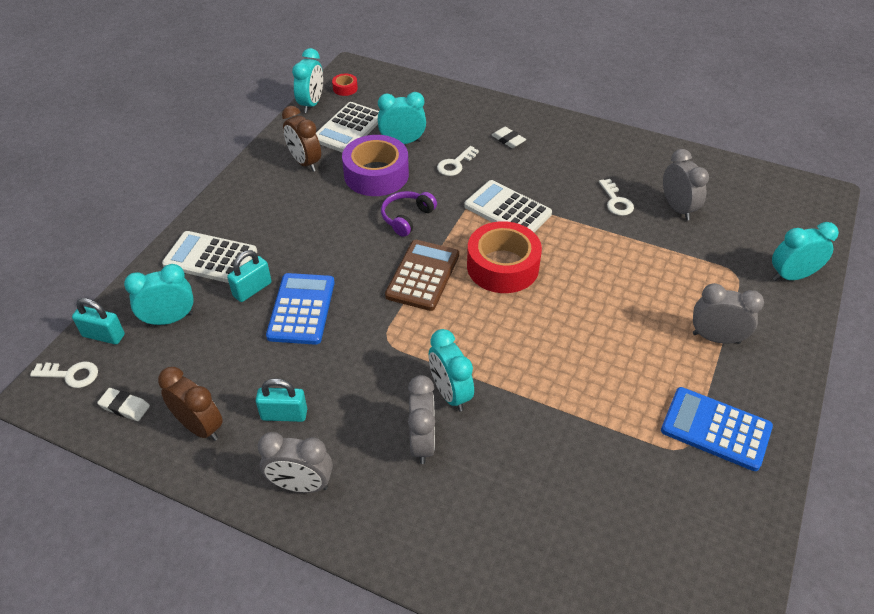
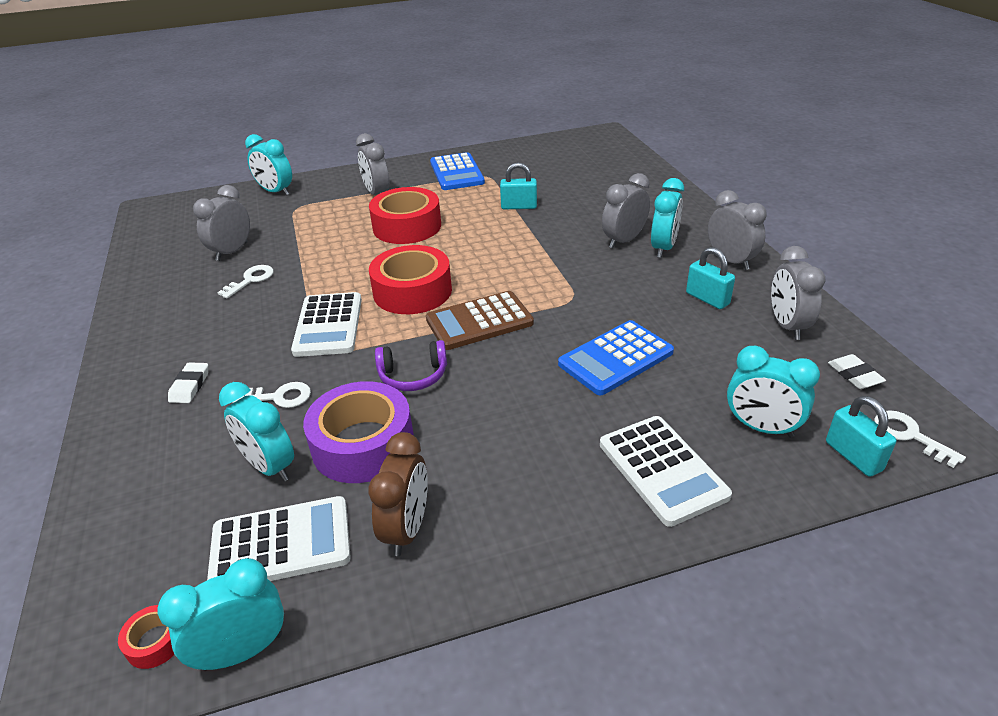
camera: 130 degrees left, 10 degrees down
brown clock [158,367,223,441] -> grey clock [771,246,825,340]
turquoise padlock [227,250,272,302] -> turquoise padlock moved to [500,162,537,209]
turquoise clock [429,329,474,411] -> turquoise clock moved to [651,178,684,258]
none -> red tape [369,187,441,244]

